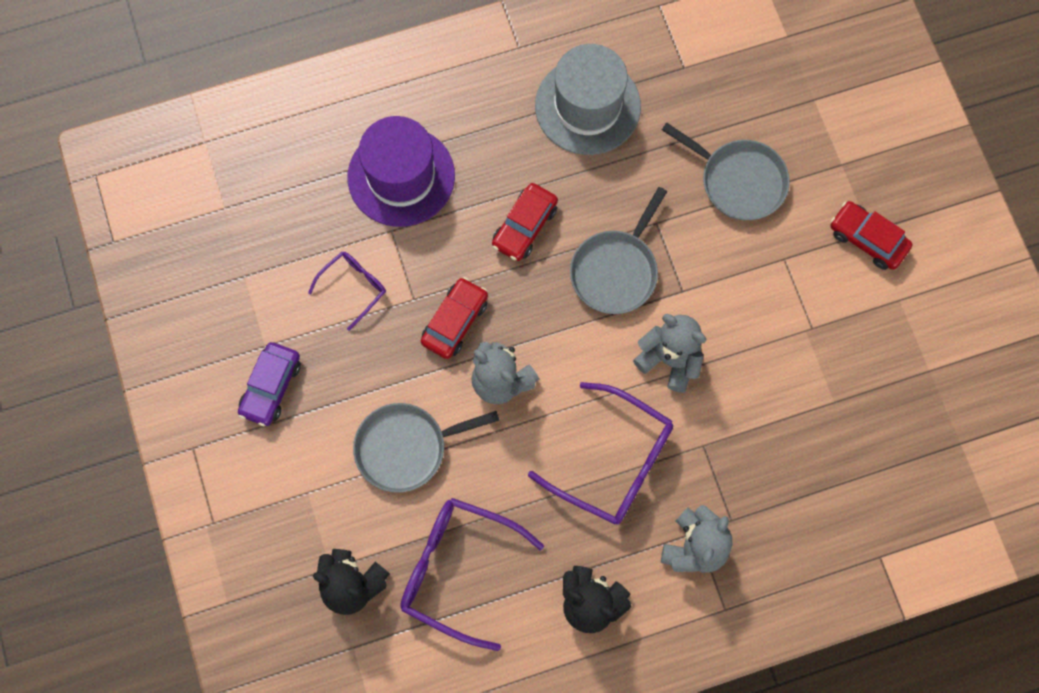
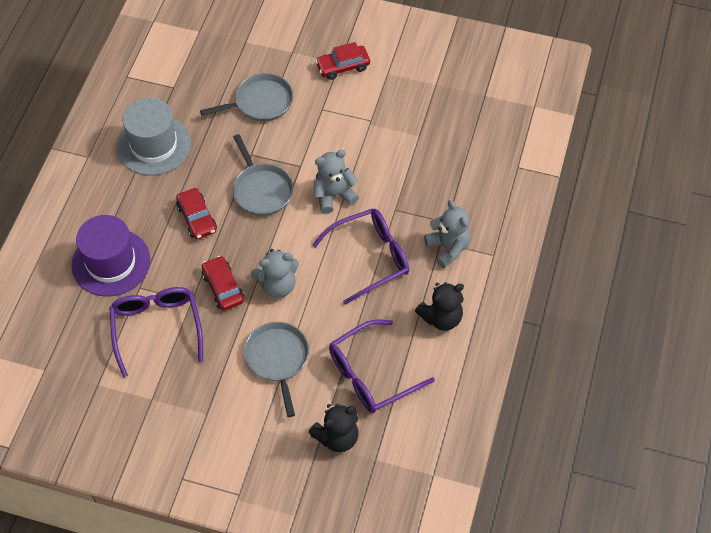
camera: 55 degrees left, 15 degrees down
purple car [238,342,301,426] -> none
purple glasses [308,252,386,331] -> purple glasses [109,287,203,377], size x1.85
grey pan [353,403,499,493] -> grey pan turned 150 degrees clockwise [244,322,309,417]

